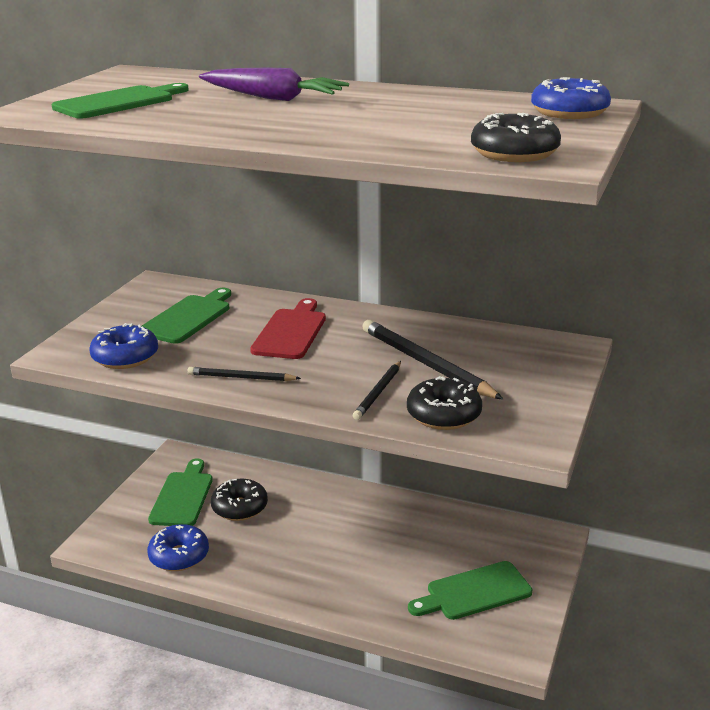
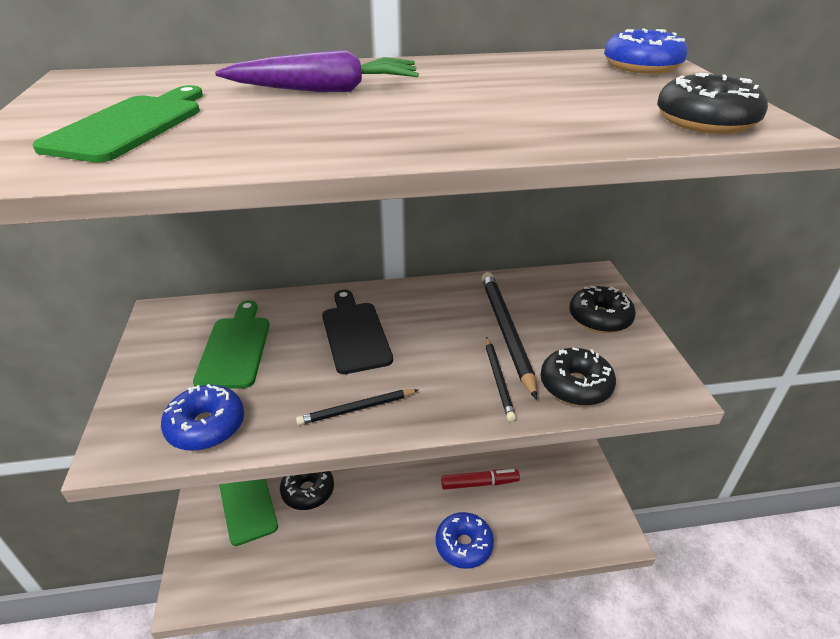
camera: 30 degrees left, 10 degrees up
blue donut [147,524,209,571] -> blue donut moved to [436,512,494,569]
red cutting board [250,298,326,359] -> black cutting board [322,290,393,374]
black pencil [362,320,503,399] -> black pencil turned 60 degrees clockwise [482,272,537,400]
green cutting board [408,561,532,620] -> none
none -> red marker [441,469,520,490]
none -> black donut [569,286,636,333]

